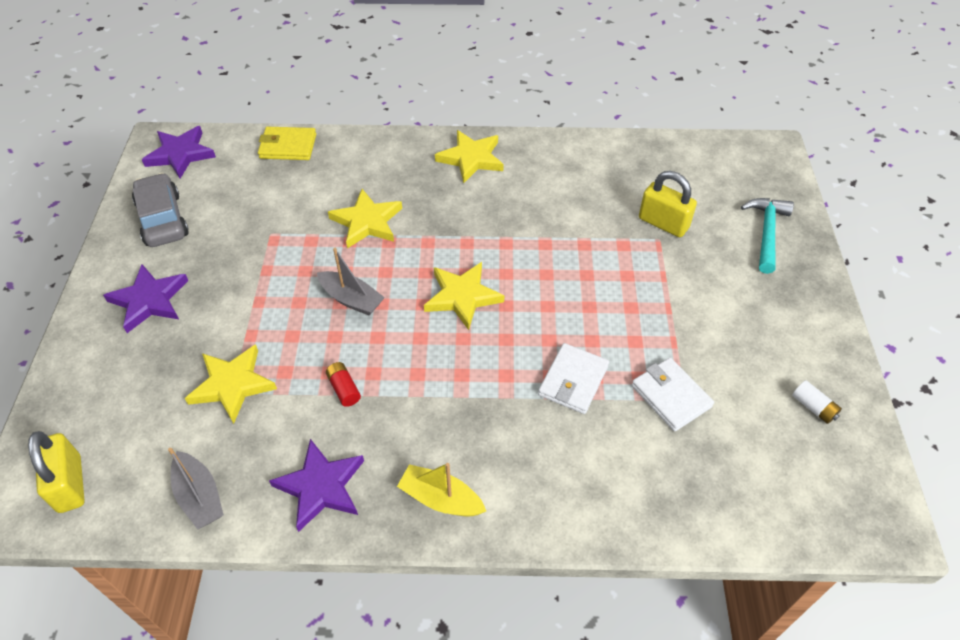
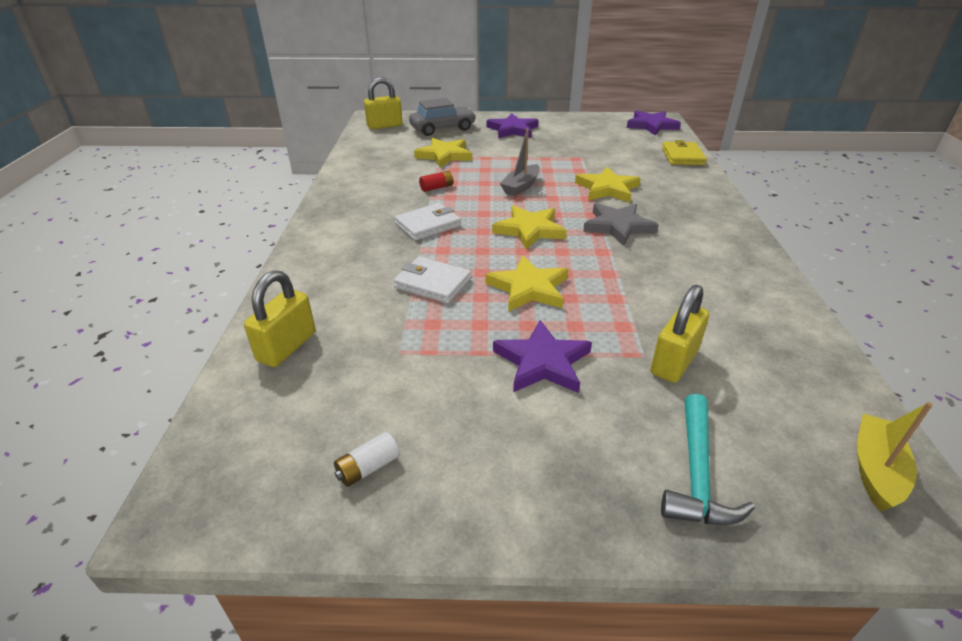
camera: 90 degrees right, 15 degrees down
grey car [132,173,189,247] -> grey car moved to [409,98,476,136]
grey boat [168,448,224,530] -> none
purple star [269,439,364,532] -> purple star moved to [493,320,592,393]
yellow boat [397,463,486,516] -> yellow boat moved to [857,402,933,512]
yellow star [435,130,504,183] -> yellow star moved to [485,256,568,312]
white wallet [632,358,714,432] -> white wallet moved to [394,203,461,241]
turquoise hammer [741,198,794,274] -> turquoise hammer turned 90 degrees clockwise [661,394,755,525]
none -> yellow padlock [244,270,315,367]
none -> grey star [583,203,659,246]

